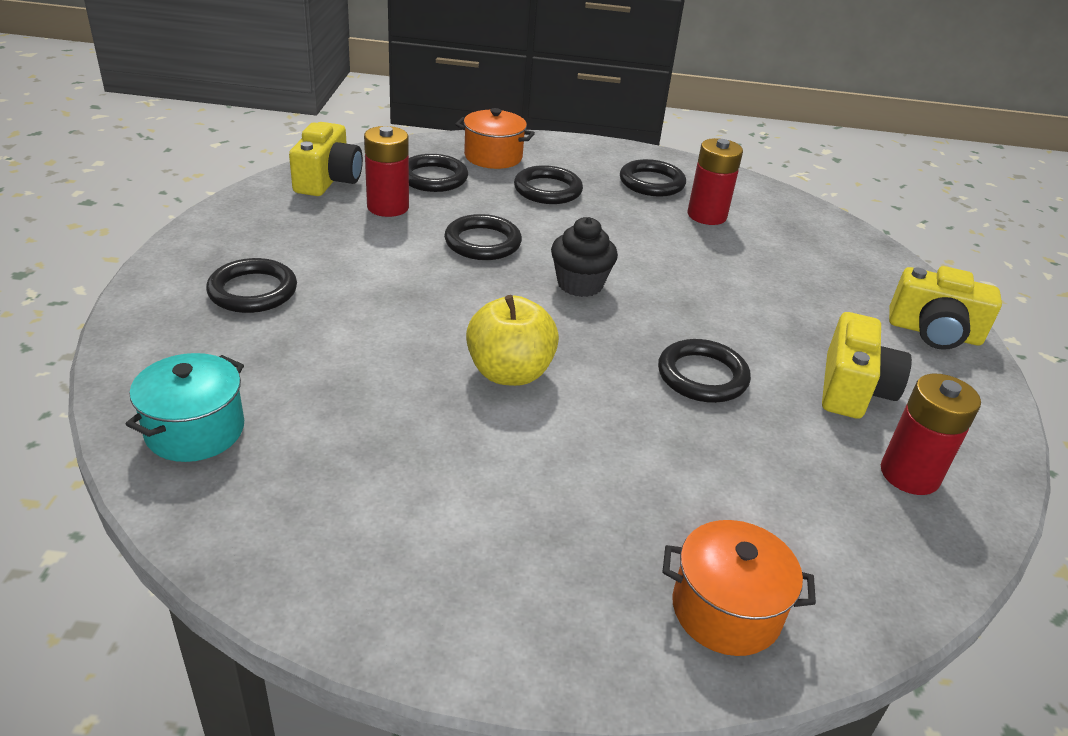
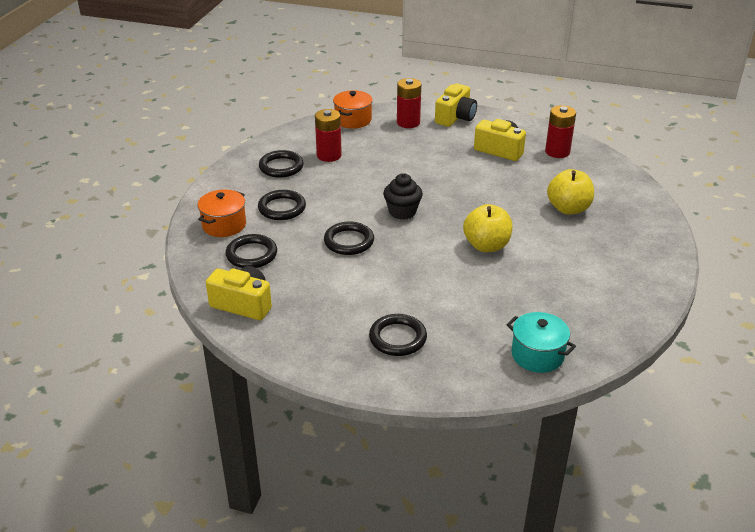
camera: 75 degrees left, 0 degrees up
red battery [364,126,409,217] -> red battery moved to [397,78,421,128]
black ring [658,339,751,403] -> none
orange pot [663,520,816,656] -> orange pot moved to [333,90,373,129]
none -> yellow apple [547,169,594,214]

